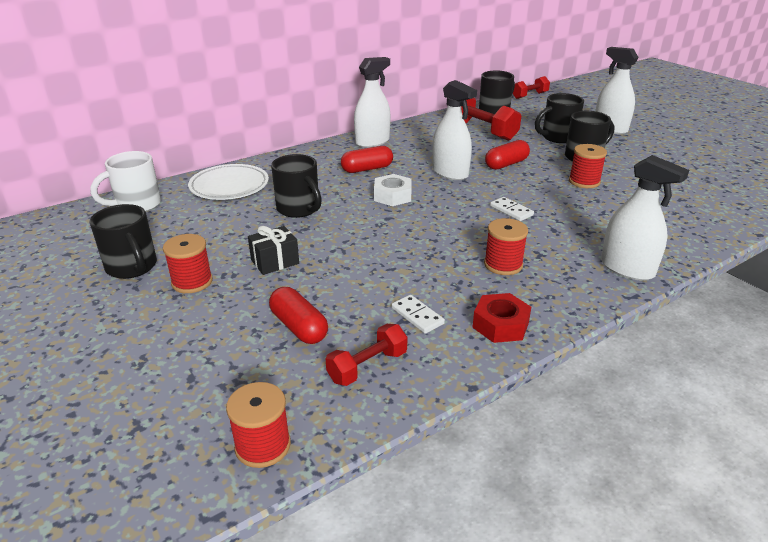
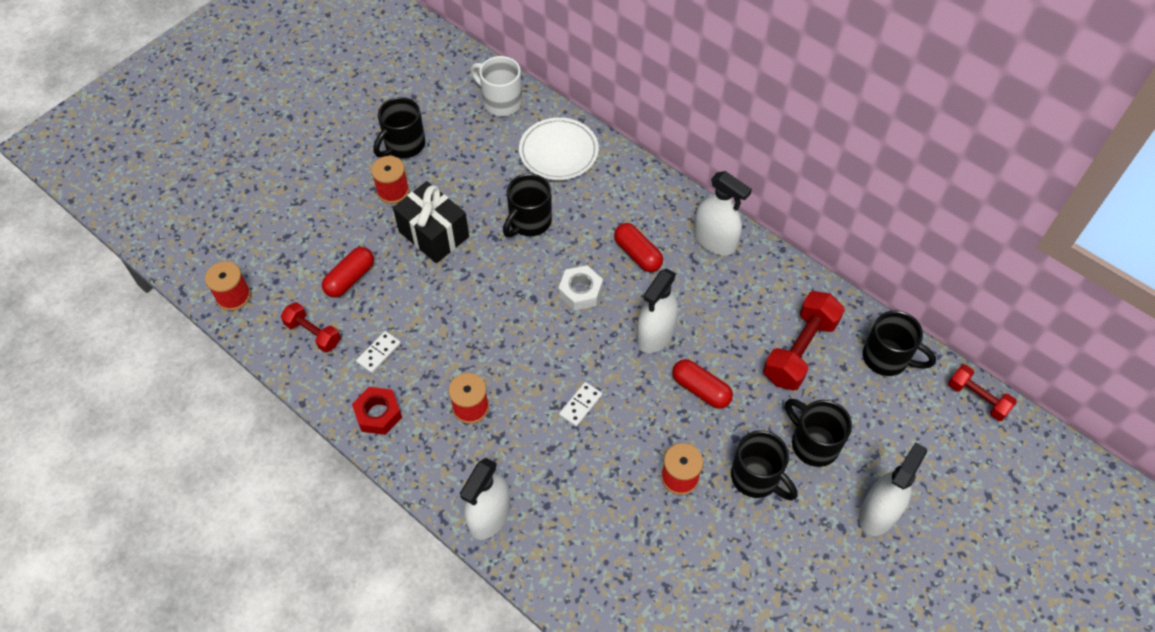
camera: 75 degrees right, 25 degrees up
black gift [248,226,299,275] -> black gift [393,181,469,263], size x1.66

